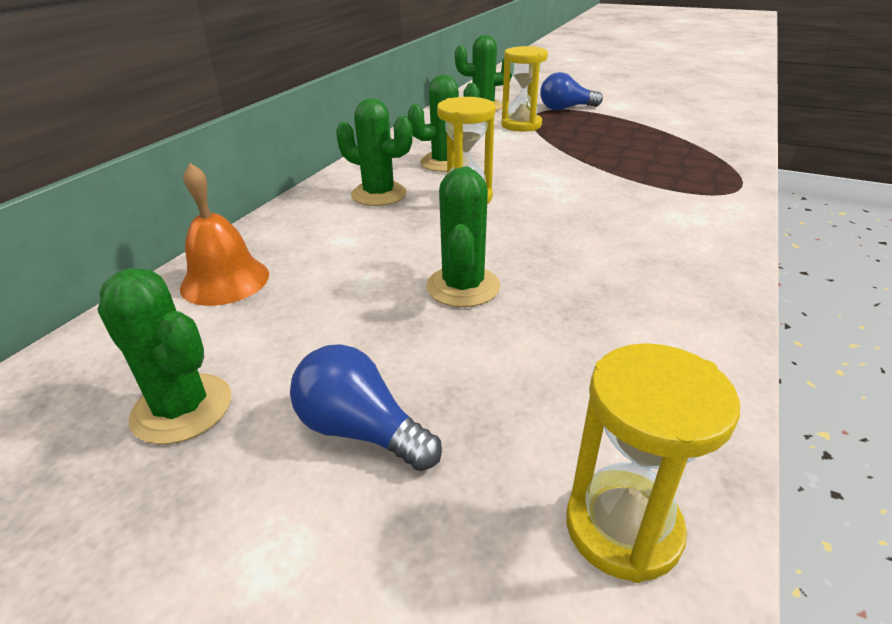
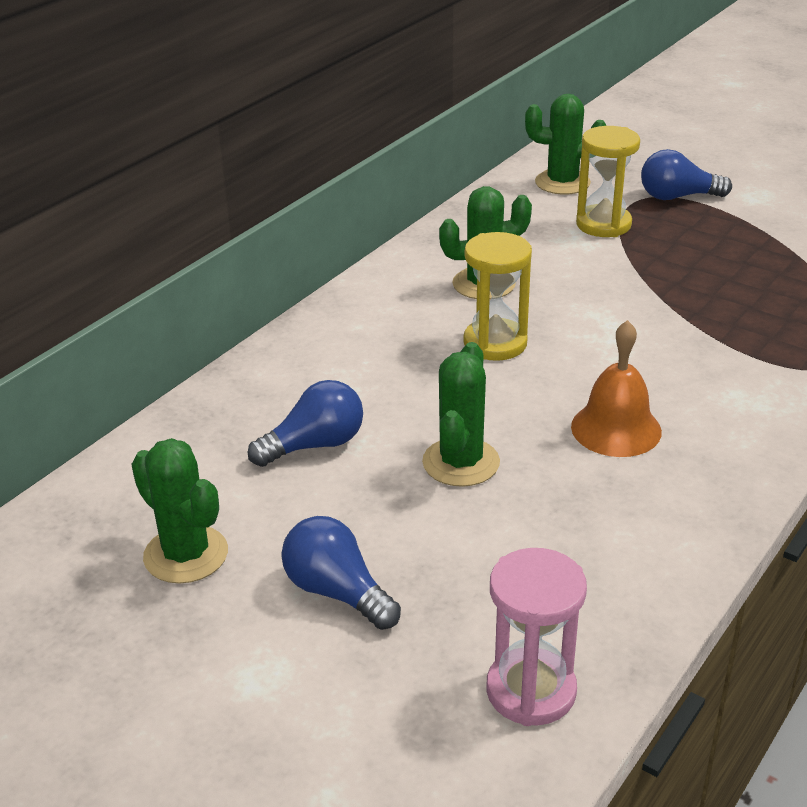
camera: 10 degrees right, 0 degrees up
orange bell [180,163,269,306] -> orange bell moved to [571,320,662,457]
green cactus [336,98,412,206] -> none
yellow hourglass [566,343,740,583] -> pink hourglass [486,548,587,726]
none -> blue light bulb [248,380,363,467]

